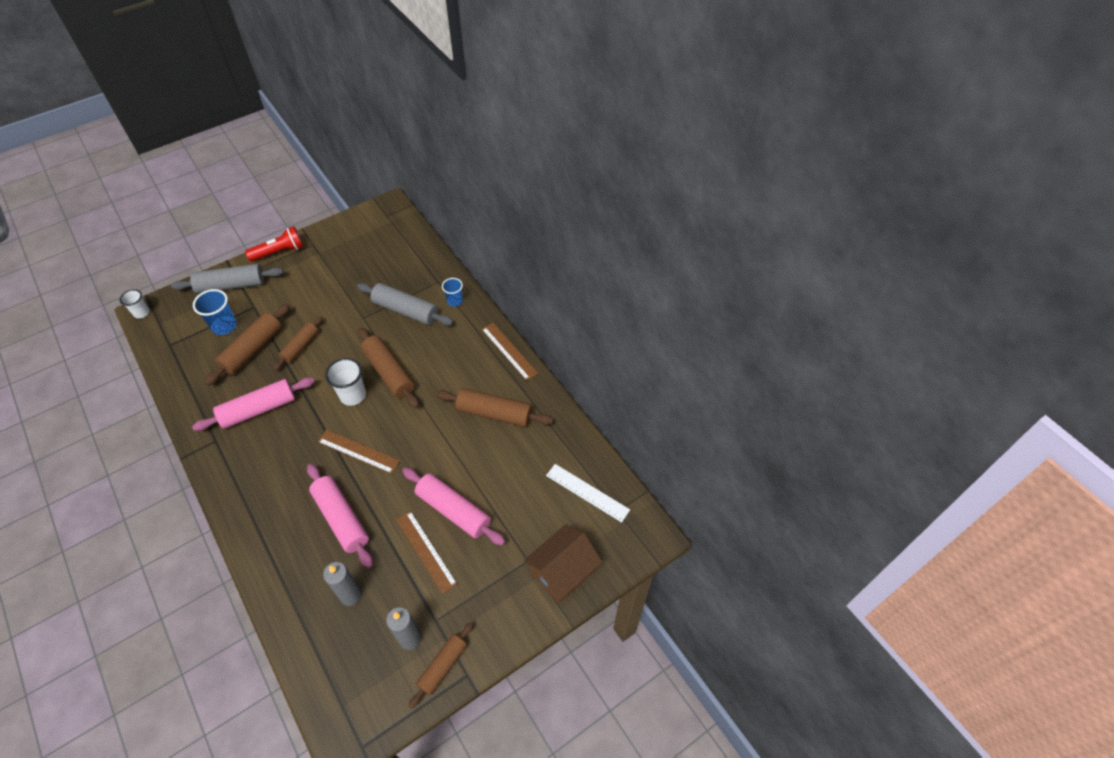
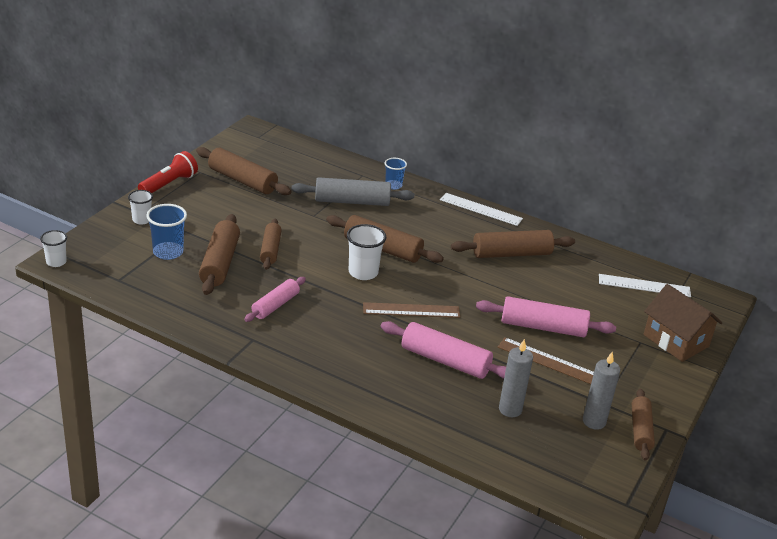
camera: 30 degrees left, 20 degrees down
grey rolling pin [171,264,284,294] -> white cup [128,190,153,225]
pink rolling pin [192,377,315,431] -> pink rolling pin [244,277,306,322], size x0.65
brown ruler [481,323,538,381] -> white ruler [440,193,523,226]
brown house [524,524,602,603] -> brown house turned 60 degrees counterclockwise [643,284,722,362]
none -> brown rolling pin [196,147,292,195]

